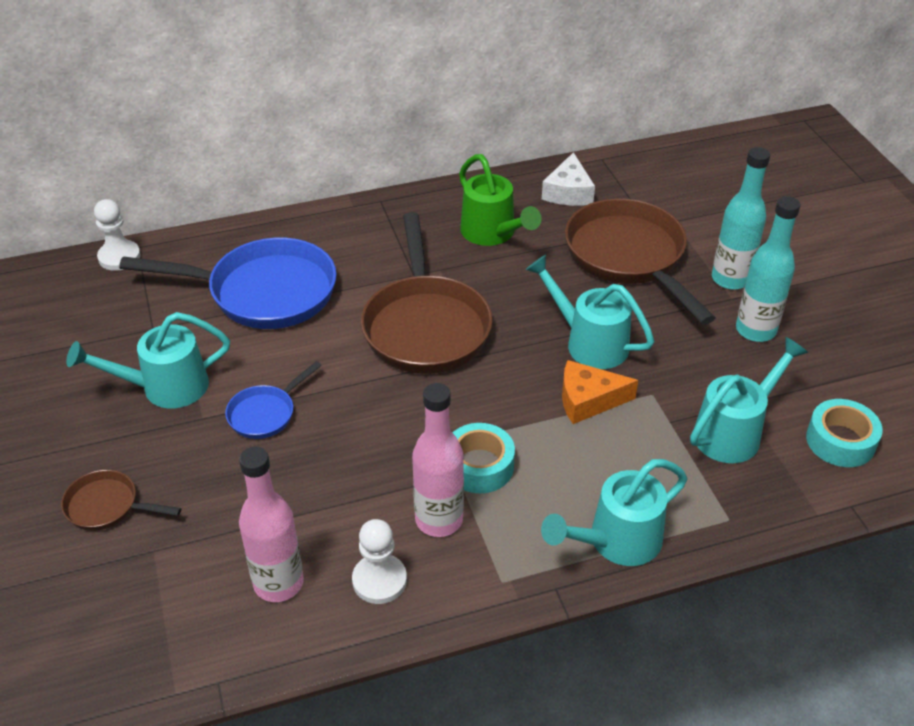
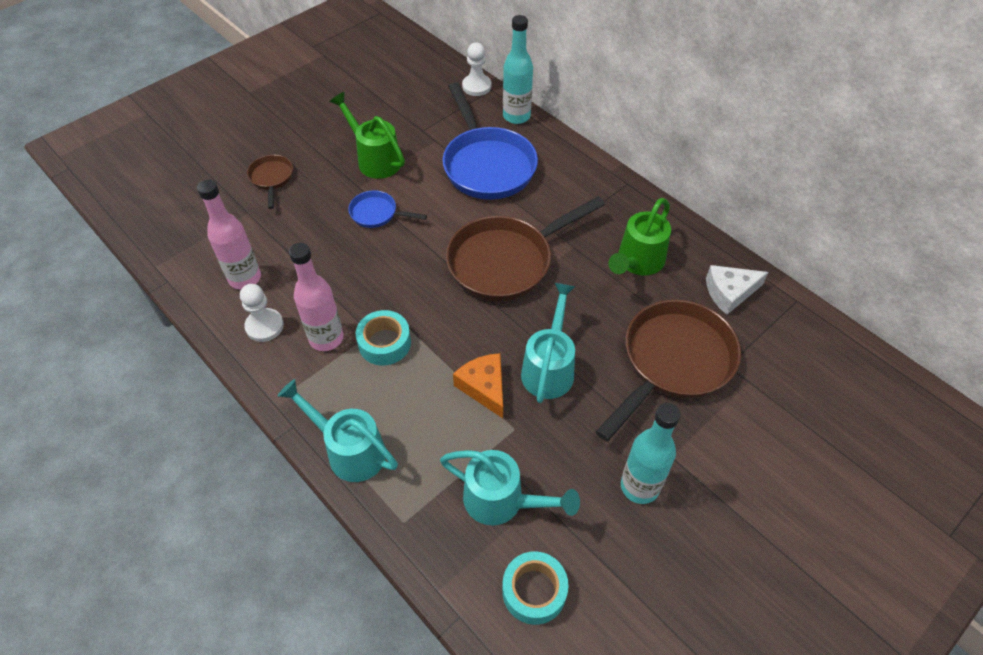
camera: 65 degrees right, 10 degrees up
turquoise watering can [66,312,230,408] -> green watering can [329,92,405,179]
turquoise bottle [712,147,770,290] -> turquoise bottle moved to [503,15,533,124]

